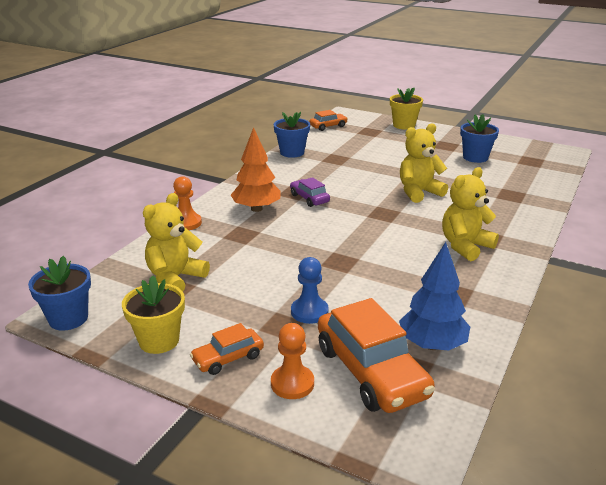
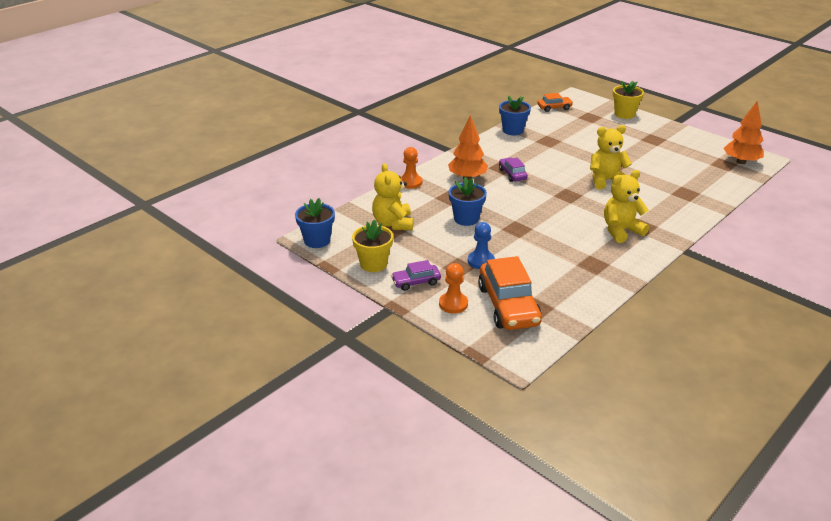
camera: 15 degrees right, 5 degrees up
yellow teddy bear [143,193,210,291] -> yellow teddy bear turned 60 degrees counterclockwise [372,163,414,231]
orange car [190,323,264,375] -> purple car [391,260,441,291]
blue tree [399,242,470,351] -> none
blue flower pot [460,114,499,163] -> blue flower pot moved to [449,177,487,226]
none -> orange tree [724,100,764,164]

